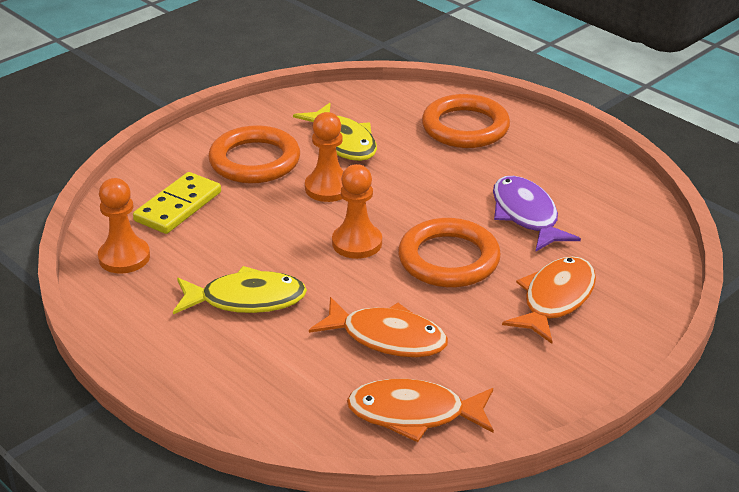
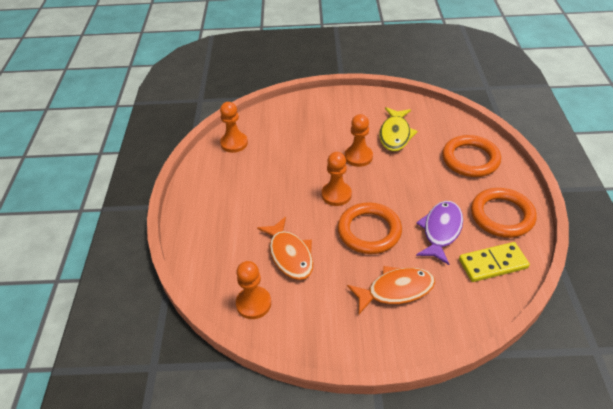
camera: 45 degrees right, 10 degrees up
yellow domino [133,172,221,234] -> yellow domino moved to [459,242,530,282]
yellow fish [173,266,307,314] -> none
orange ring [208,125,300,183] -> orange ring moved to [471,188,537,238]
orange fish [347,379,494,442] -> orange pawn [236,261,271,319]

